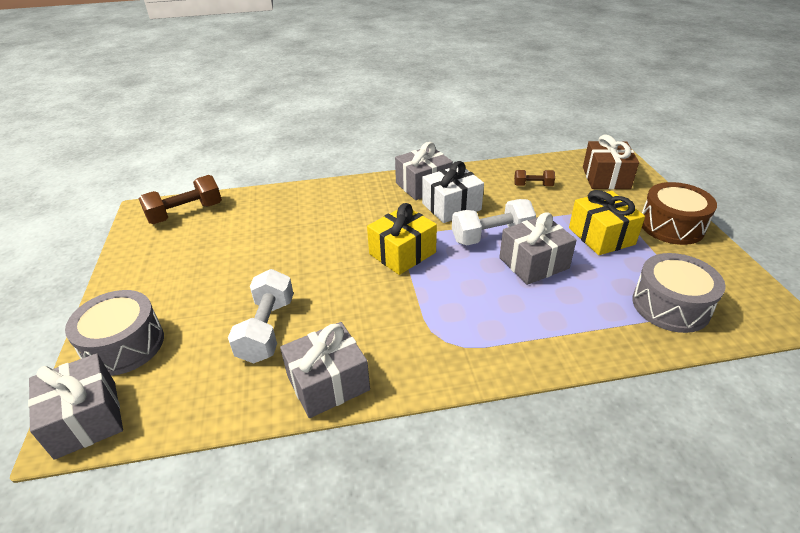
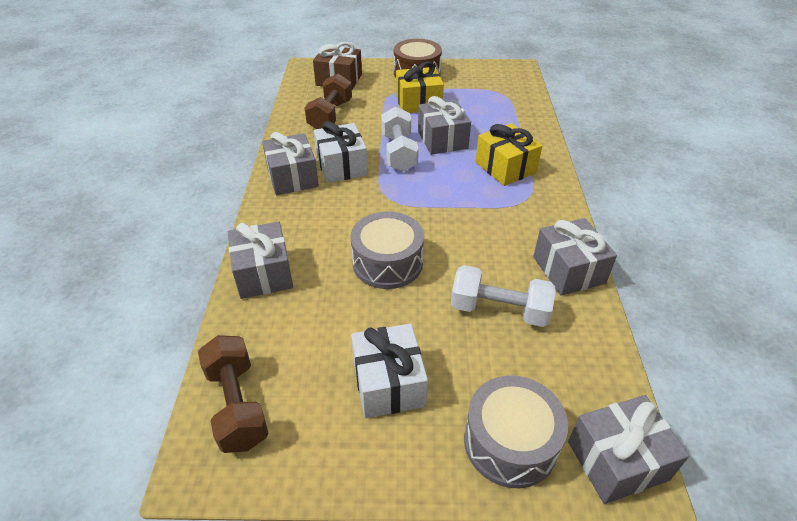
camera: 80 degrees left, 5 degrees up
yellow gift [367,203,437,275] -> yellow gift moved to [475,123,542,186]
brown dumbbell [514,170,555,186] -> brown dumbbell [305,74,352,129], size x1.81
grey drum [632,253,726,333] -> grey drum moved to [350,211,424,289]
none -> grey gift [228,221,293,299]
none -> white gift [351,324,428,418]

